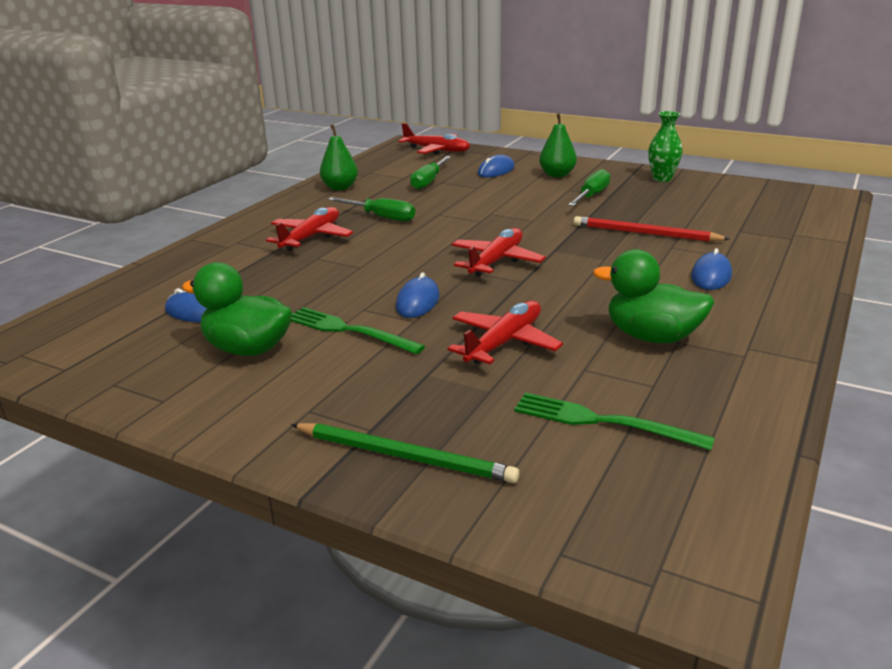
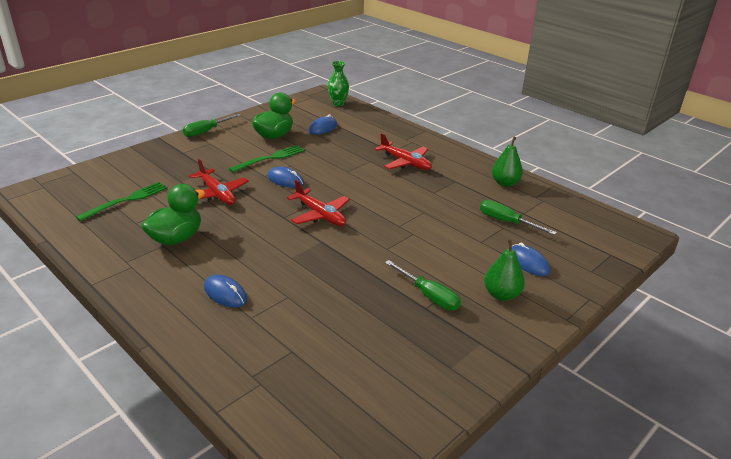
camera: 105 degrees right, 5 degrees up
green pencil [291,423,519,483] -> none
green screwdriver [328,197,415,222] -> green screwdriver moved to [183,114,241,137]
red plane [398,123,470,155] -> none
red pencil [574,216,729,242] -> none
green vase [648,111,683,182] -> green vase moved to [328,61,349,106]

